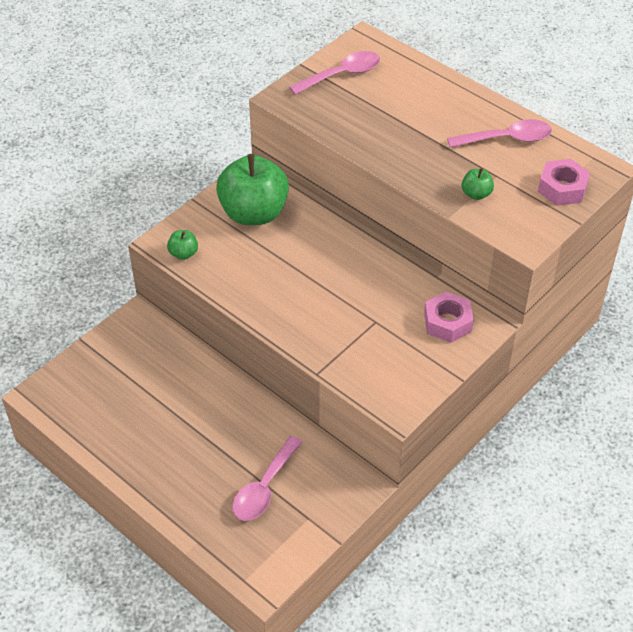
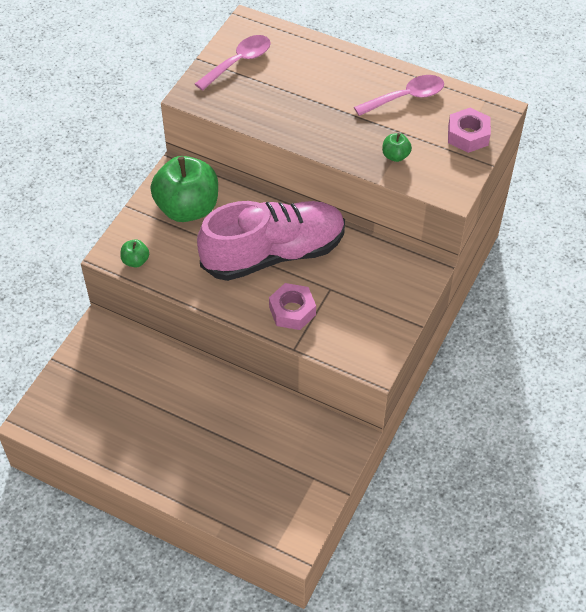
camera: 15 degrees left, 5 degrees up
pink spoon [232,436,303,521] -> none
pink nut [424,291,474,343] -> pink nut moved to [269,283,316,330]
none -> pink shoe [197,201,345,281]

